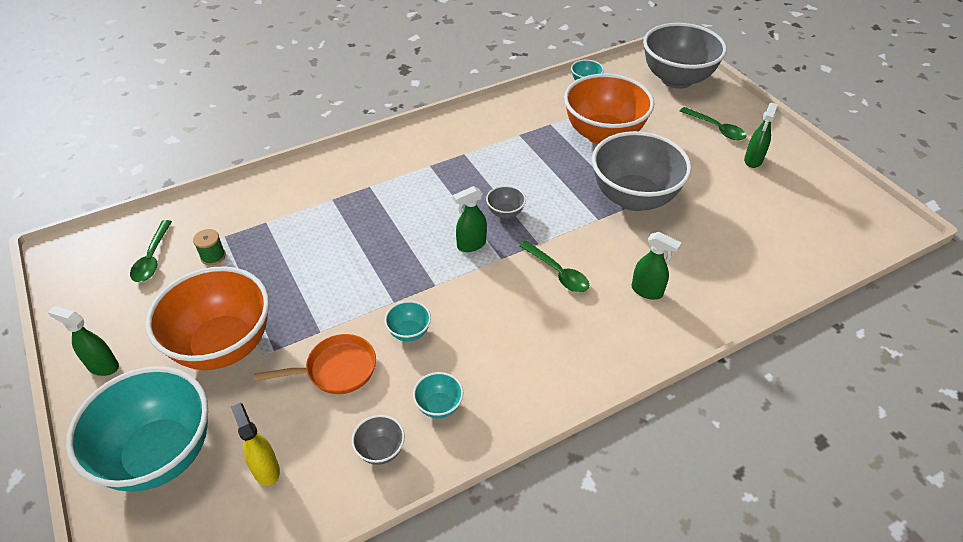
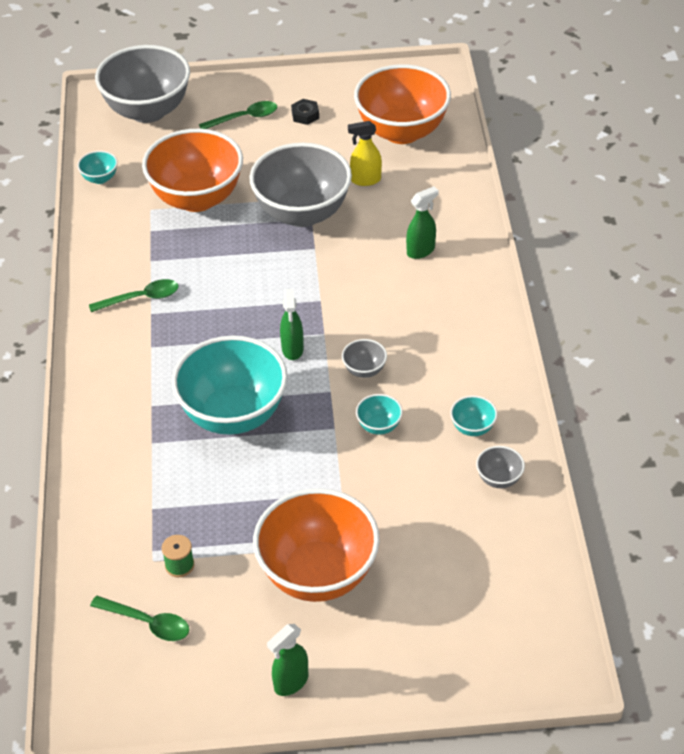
camera: 65 degrees left, 0 degrees up
turquoise bowl [66,366,208,492] -> turquoise bowl moved to [172,335,288,435]
yellow spray bottle [231,403,280,486] -> yellow spray bottle moved to [348,121,382,186]
orange pan [254,334,376,394] -> none
grey bowl [486,186,526,219] -> grey bowl moved to [342,339,387,378]
green spoon [520,241,589,293] -> green spoon moved to [89,279,179,312]
green spray bottle [744,103,778,168] -> black nut [291,99,319,125]
none -> orange bowl [354,64,451,144]

